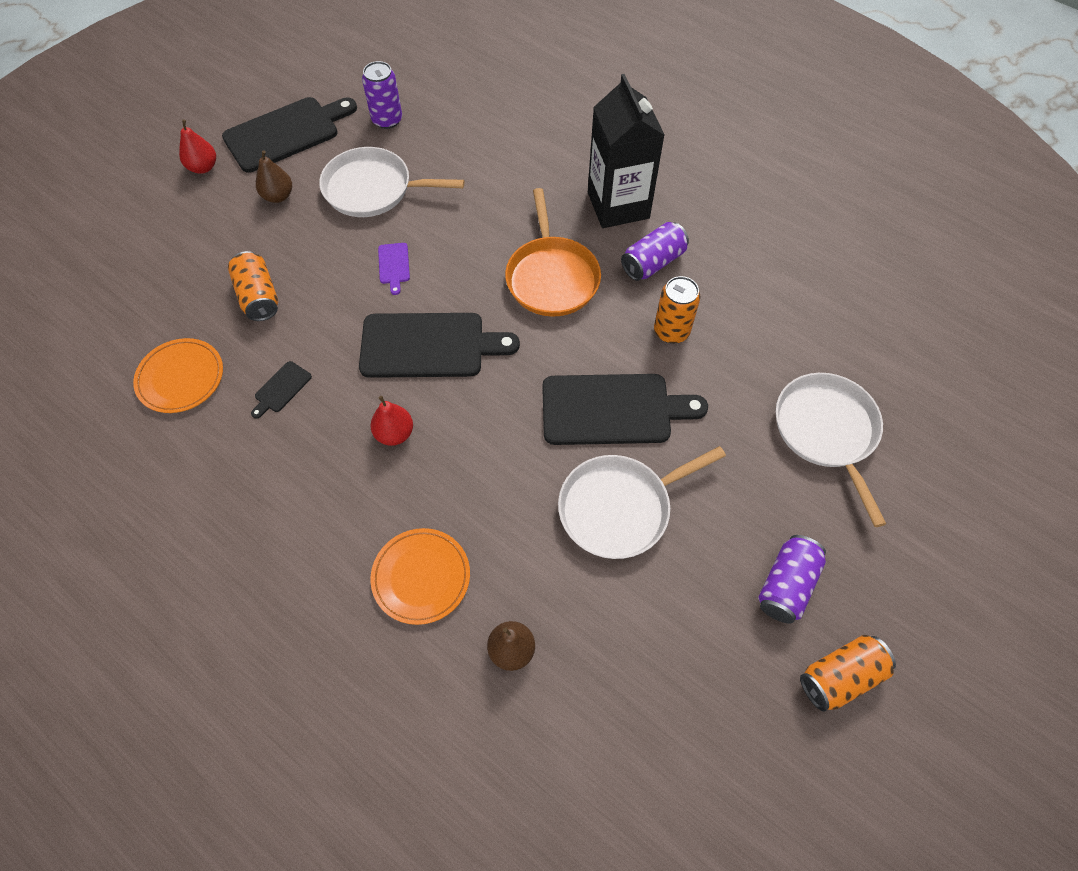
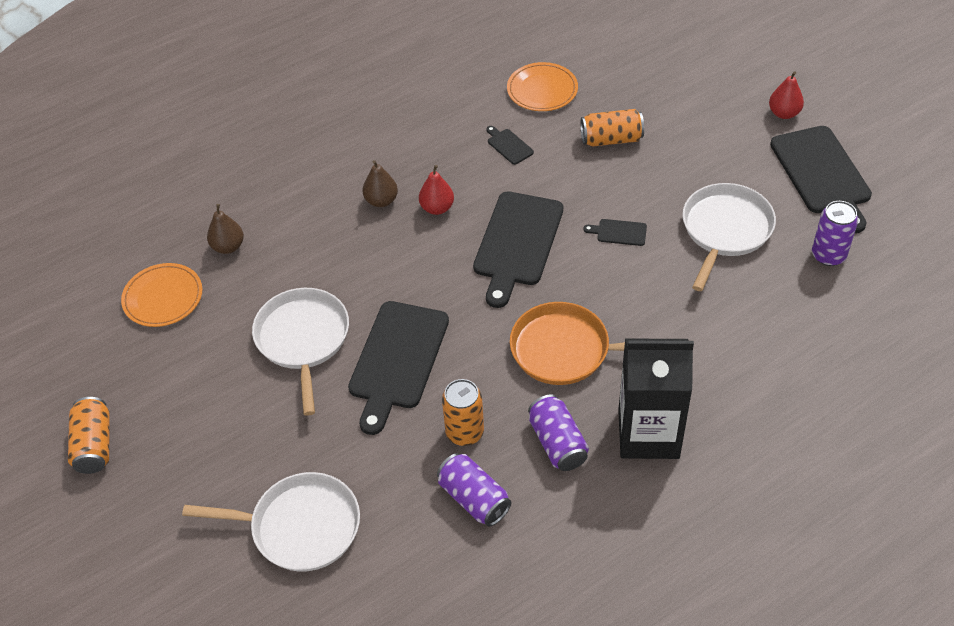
camera: 110 degrees right, 10 degrees down
brown pear [256,150,292,203] -> brown pear moved to [362,160,398,207]
orange plate [370,528,470,625] -> orange plate moved to [121,263,202,327]
purple cutting board [378,243,410,295] -> black cutting board [584,219,647,246]
purple can [758,535,826,623] -> purple can moved to [437,453,511,526]

